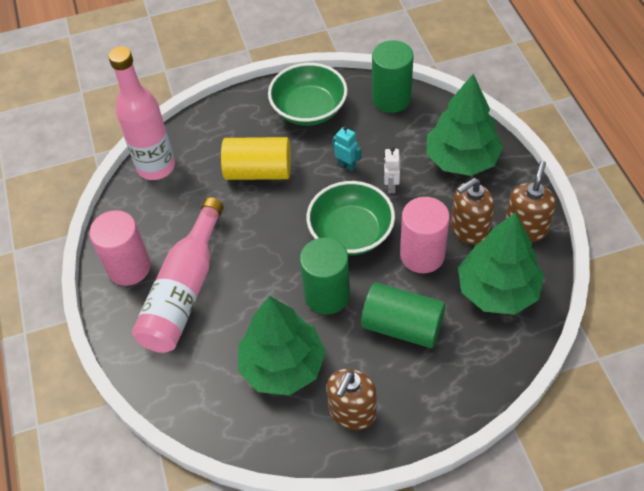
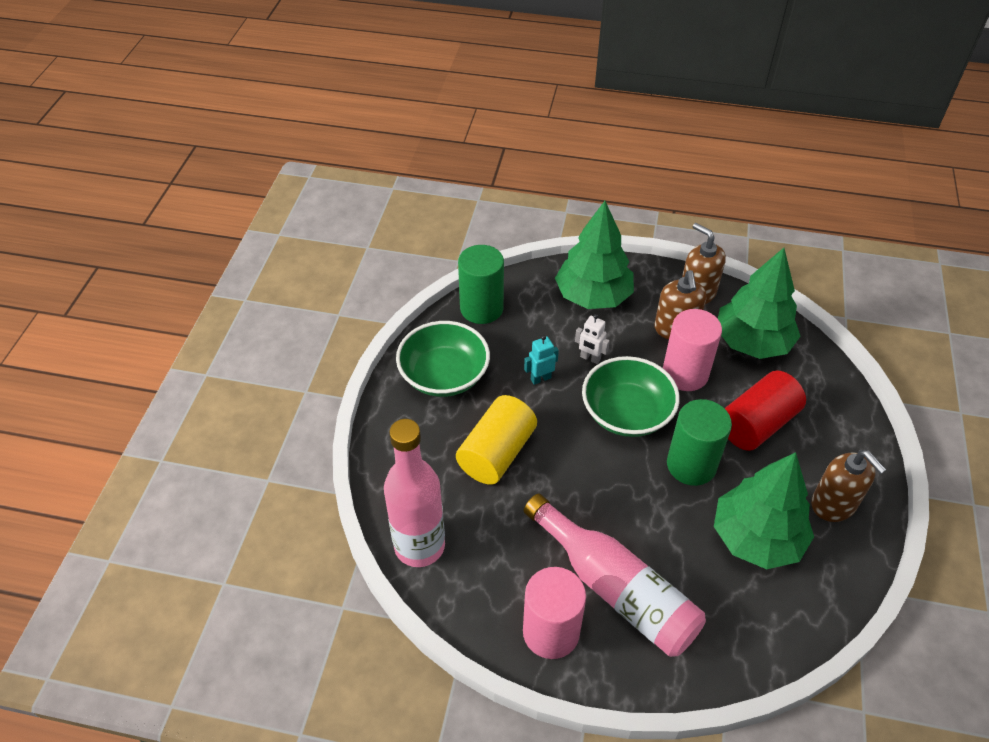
camera: 65 degrees left, 5 degrees down
green cylinder [361,282,446,348] -> red cylinder [725,371,806,451]

